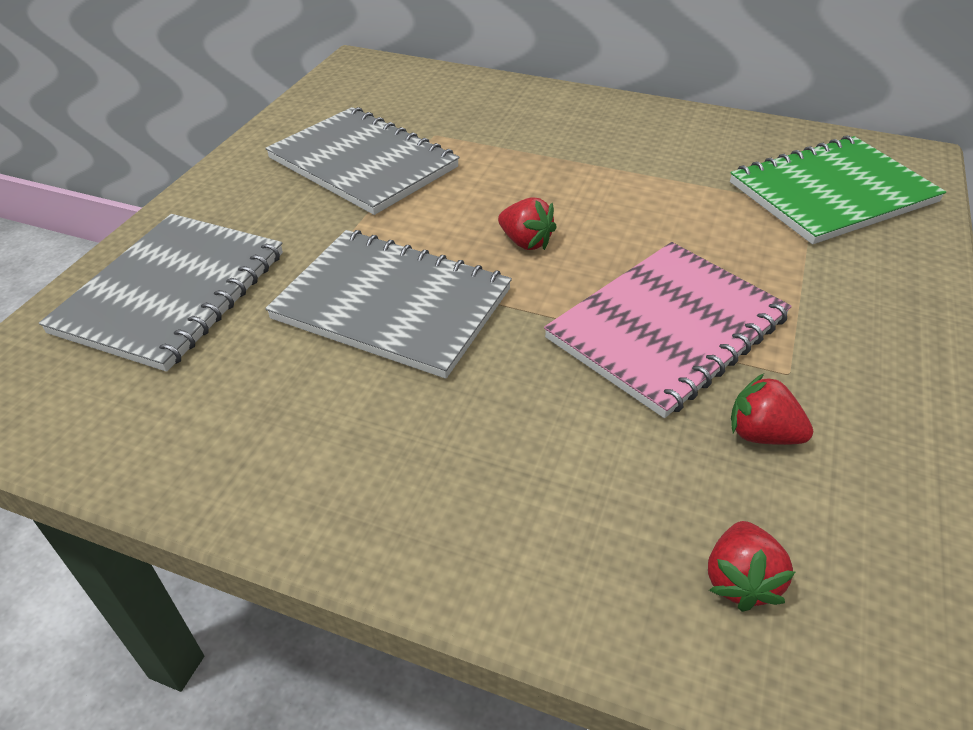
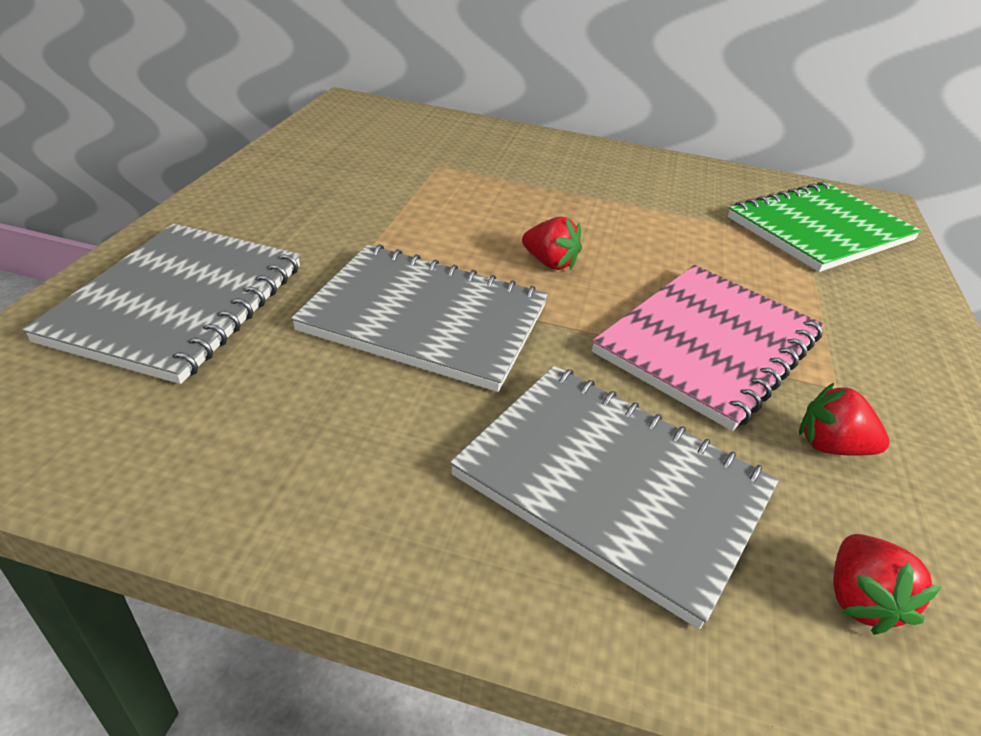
camera: 10 degrees left, 5 degrees down
grey notebook [265,107,460,215] -> grey notebook moved to [450,366,779,629]

